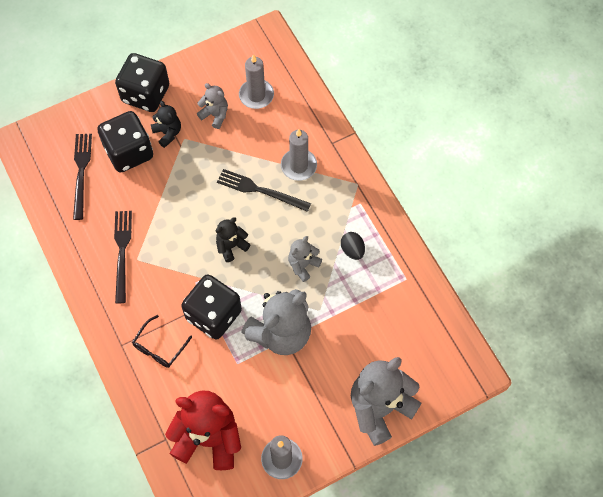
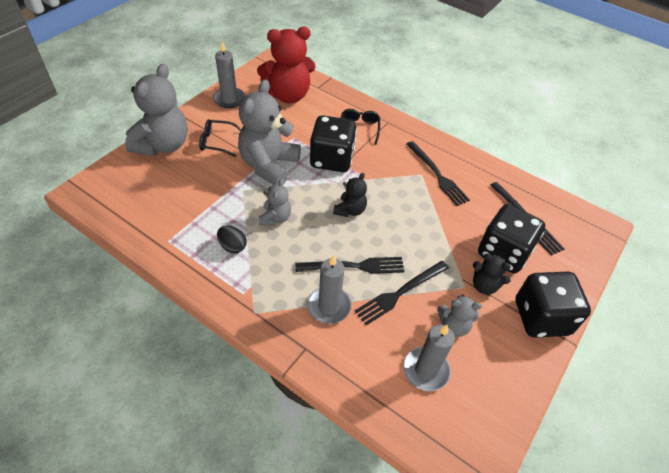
camera: 150 degrees right, 15 degrees down
none -> black glasses [199,119,241,157]
none -> black fork [355,261,449,325]

